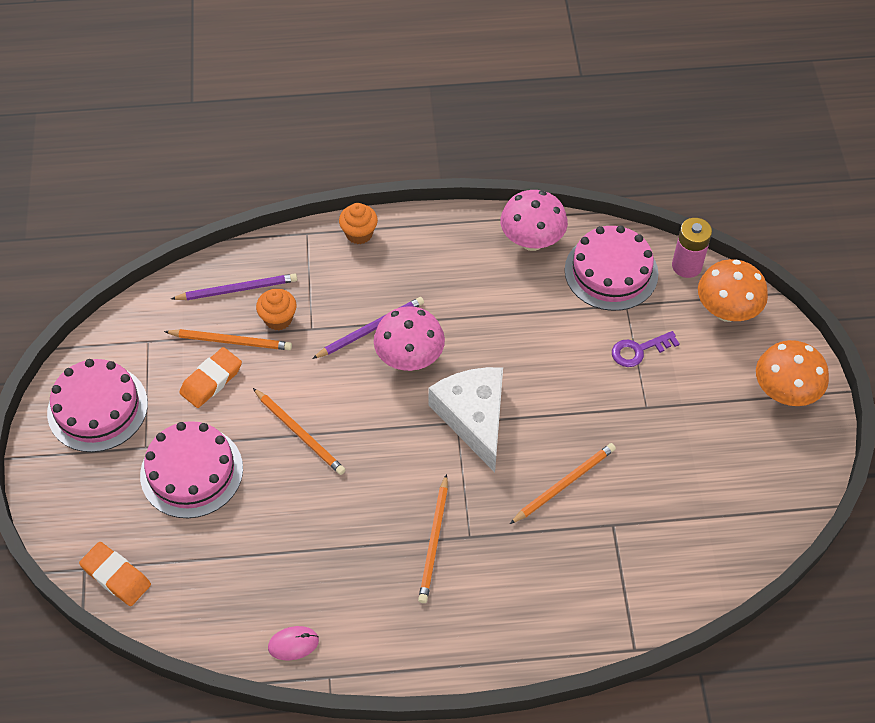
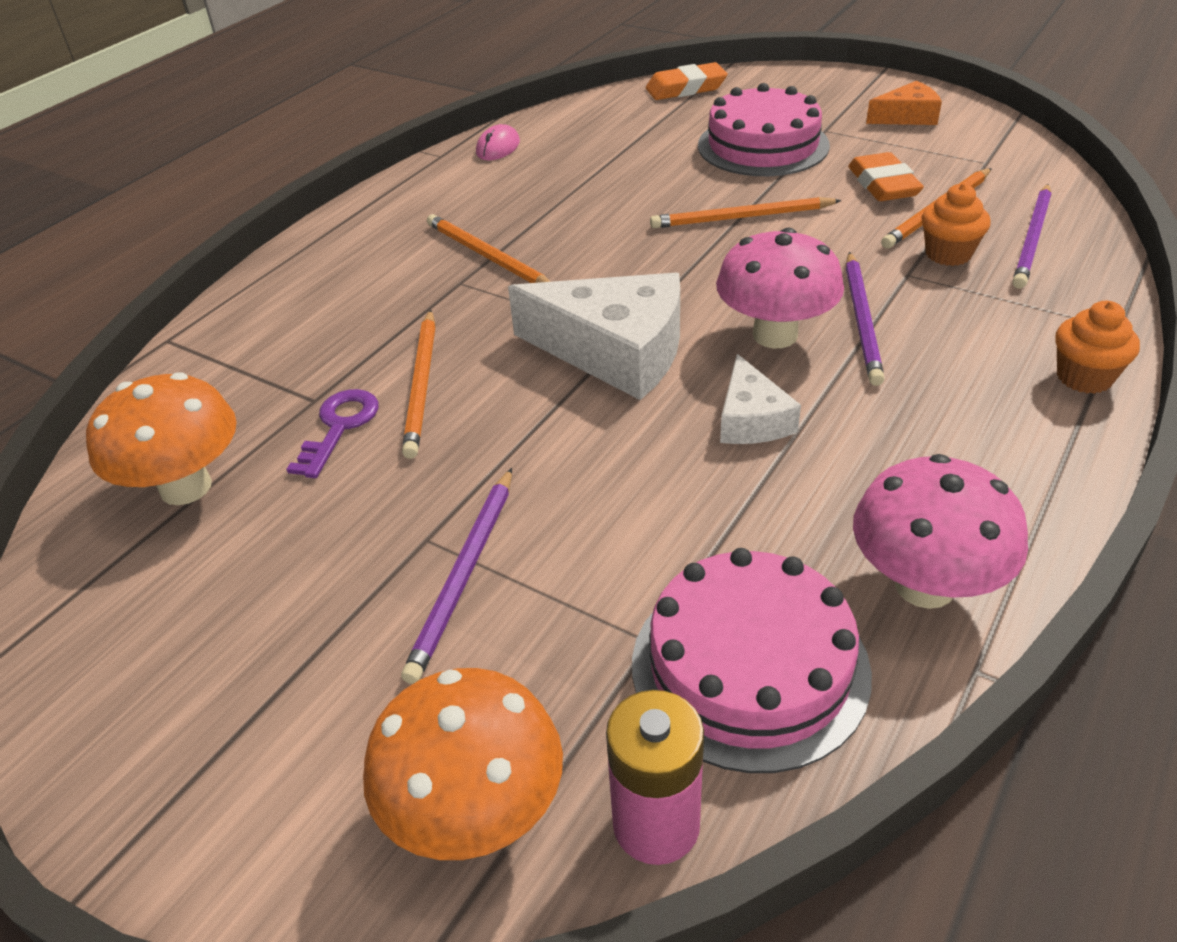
camera: 130 degrees right, 15 degrees down
pink cake [47,359,148,452] -> orange cheese [866,81,942,125]
purple key [612,331,679,367] -> purple key moved to [286,389,378,478]
orange mushroom [756,340,829,406] -> orange mushroom moved to [86,372,237,505]
none -> purple pencil [401,468,512,684]
none -> white cheese [720,354,801,444]

